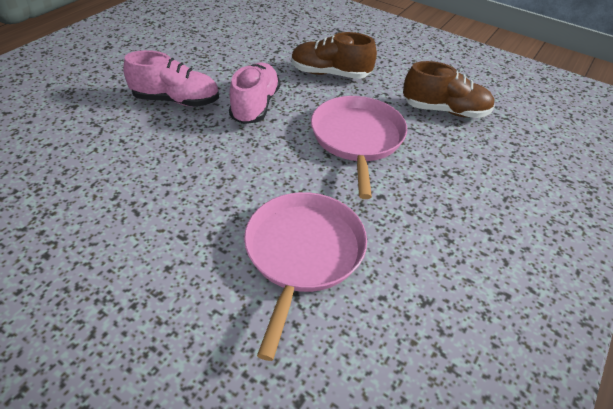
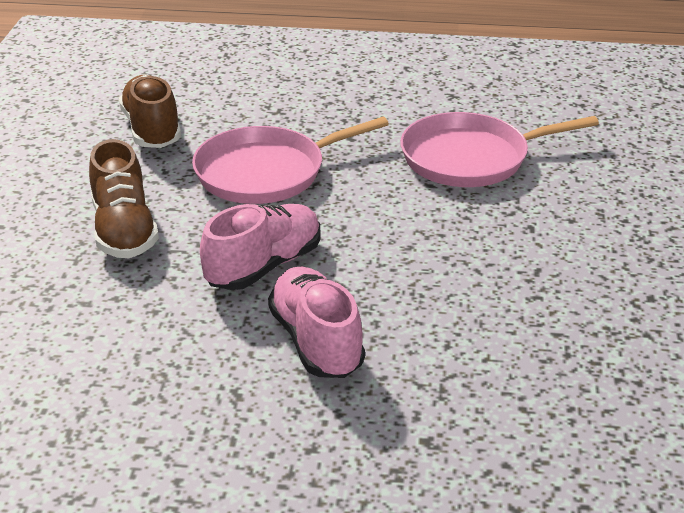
camera: 115 degrees left, 10 degrees down
pink shoe [229,63,280,124] -> pink shoe turned 150 degrees clockwise [200,204,321,290]

